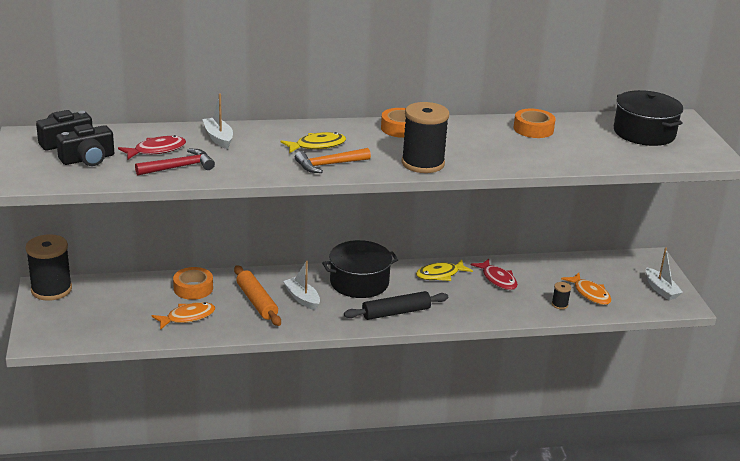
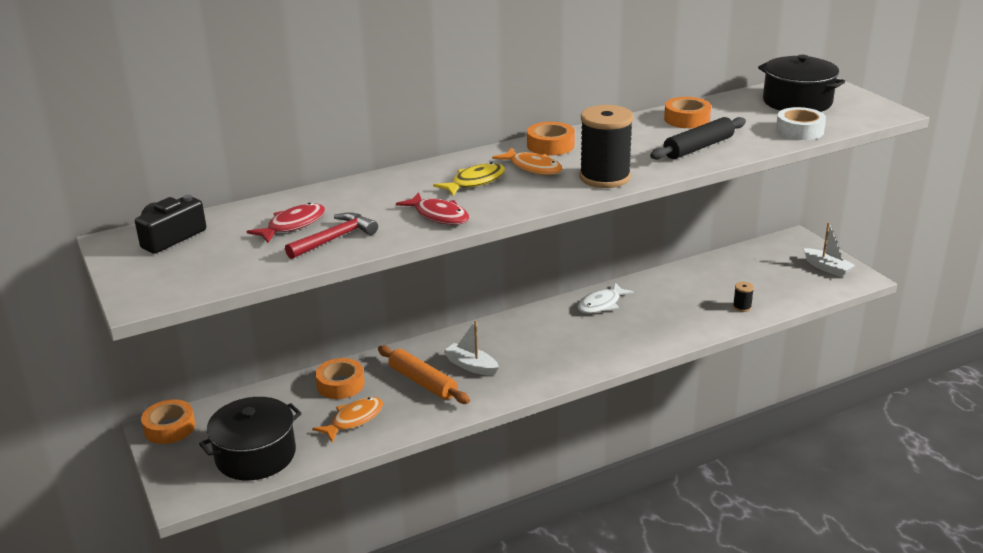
camera: 15 degrees left, 0 degrees up
black spool [26,234,72,301] -> orange tape [141,399,195,444]
black camera [56,124,114,166] -> none
white boat [202,93,233,149] -> none
orange hammer [295,148,371,173] -> none
black pot [322,240,398,298] -> black pot moved to [199,397,302,480]
black rolling pin [344,291,448,320] -> black rolling pin moved to [650,117,746,160]
yellow fish [416,260,473,281] -> white fish [577,283,634,313]
red fish [471,259,518,290] -> red fish moved to [396,192,469,225]
orange fish [561,273,612,305] -> orange fish moved to [492,147,562,175]
none -> white tape [776,107,826,140]

